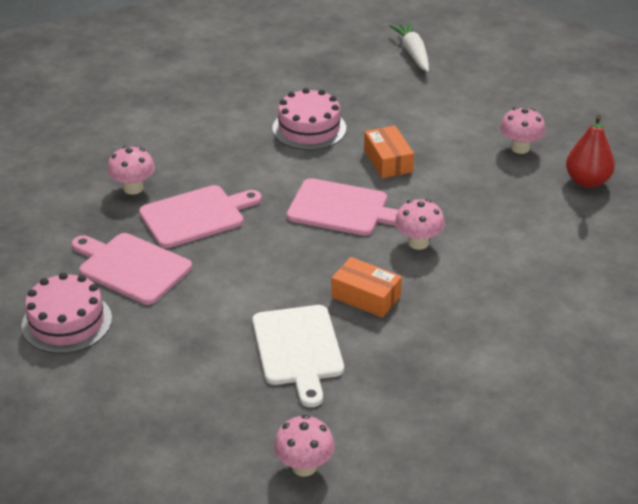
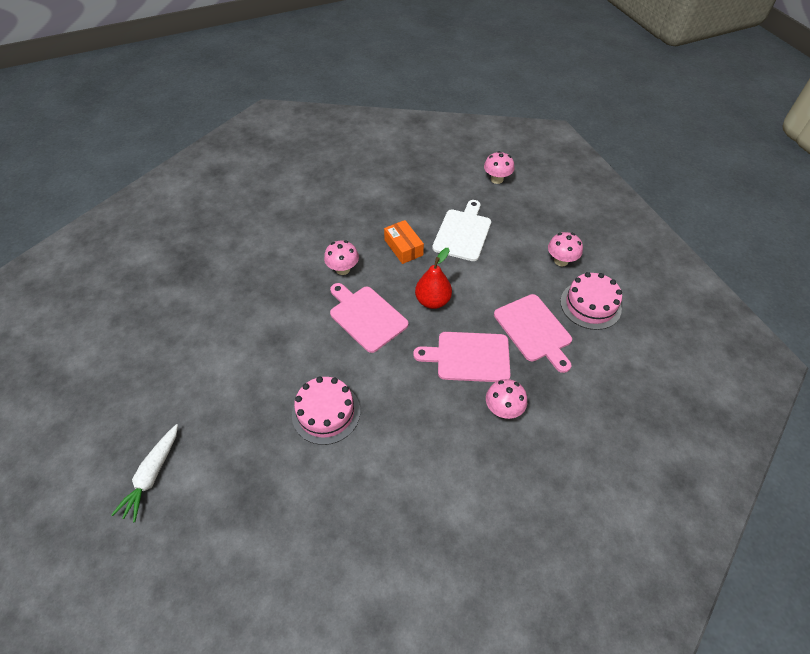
camera: 150 degrees left, 15 degrees up
orange box [364,125,414,178] -> none
pink mushroom [500,107,546,154] -> pink mushroom moved to [548,232,583,266]
red pear [566,115,615,188] -> red pear moved to [415,248,452,309]

